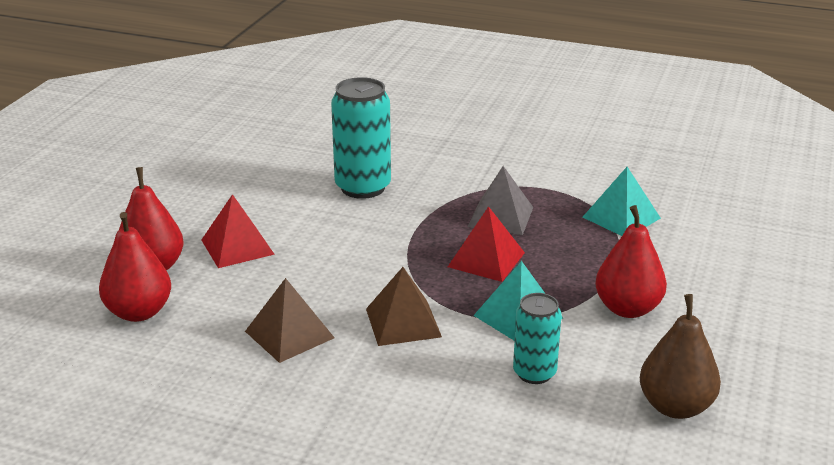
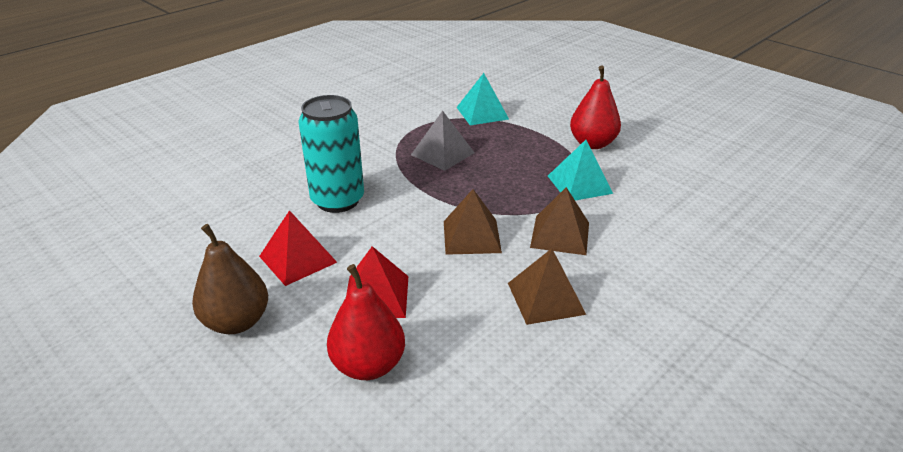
camera: 65 degrees left, 5 degrees up
red pear [99,212,171,322] -> none
red pyramid [448,206,525,282] -> red pyramid moved to [259,210,337,286]
turquoise can [513,293,562,384] -> none
brown pear [640,294,721,419] -> brown pear moved to [192,224,268,334]
none -> brown pyramid [444,189,502,255]

